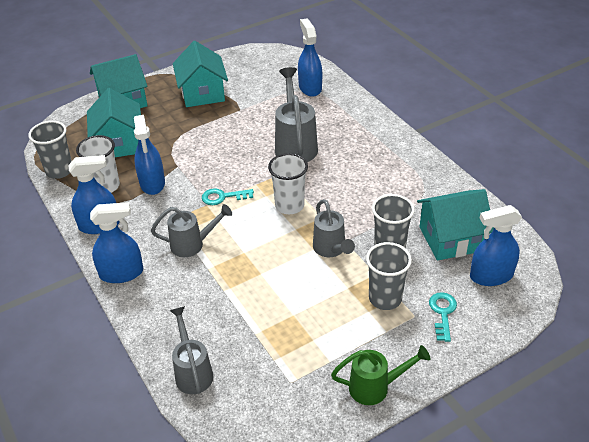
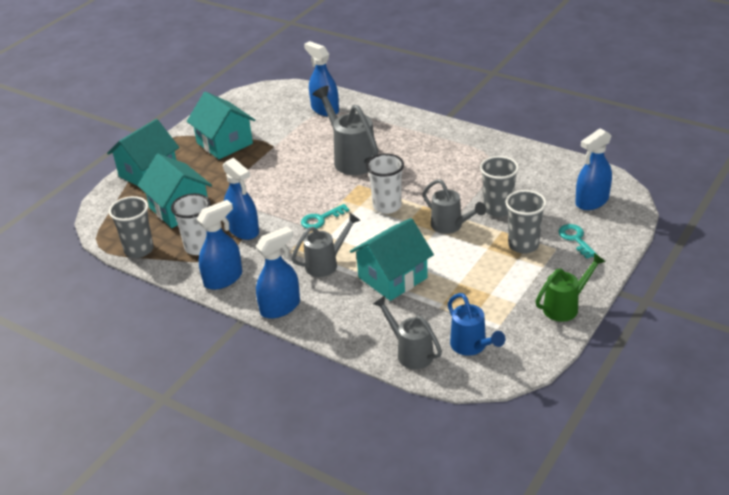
camera: 25 degrees left, 5 degrees down
turquoise house [417,189,494,261] -> turquoise house moved to [350,218,434,301]
none -> blue watering can [448,293,505,356]

